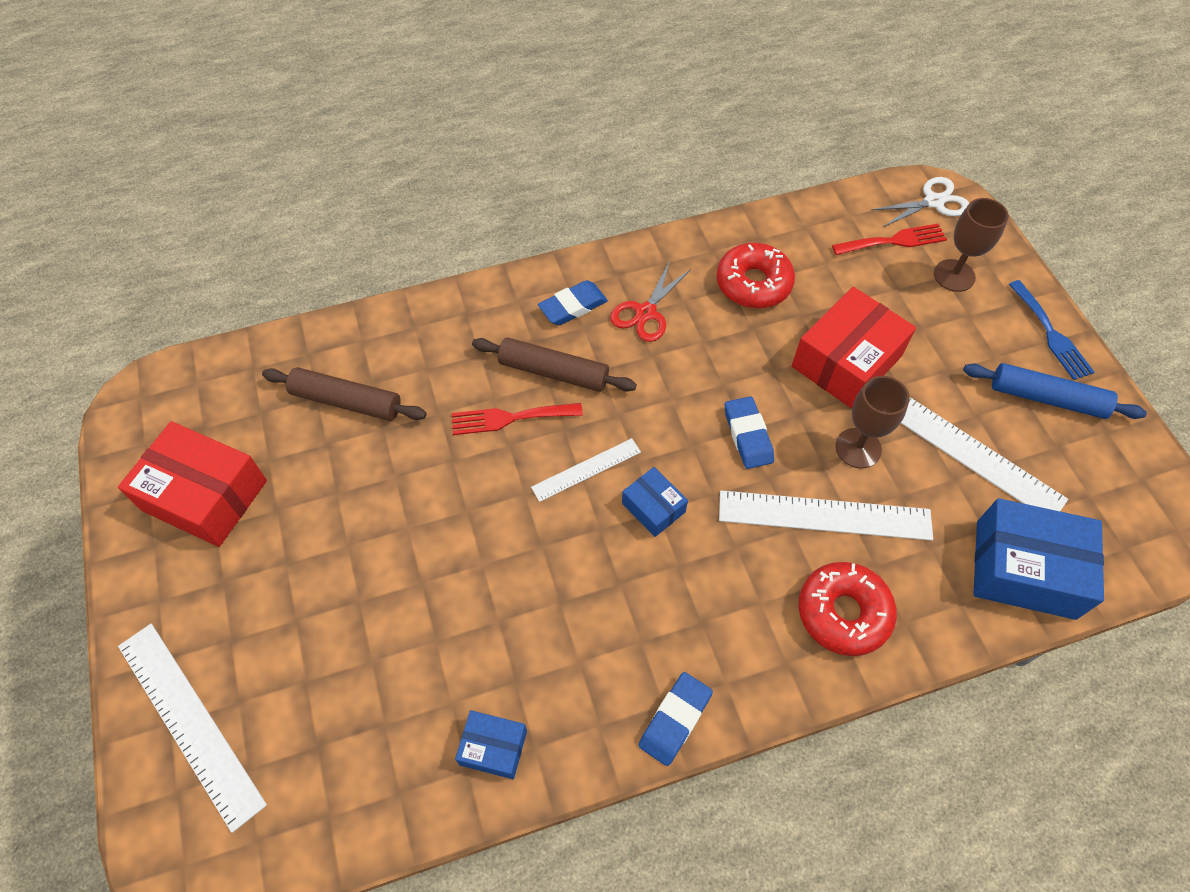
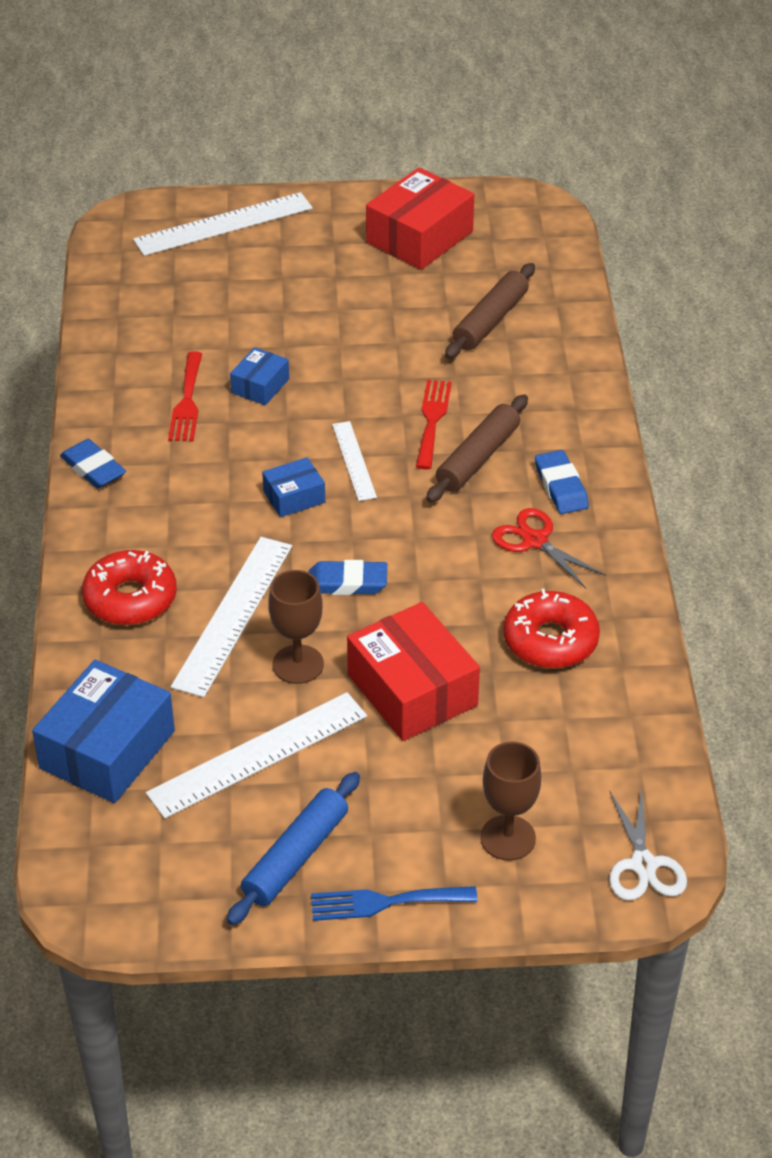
camera: 105 degrees right, 15 degrees down
blue box [455,710,527,779] -> blue box moved to [230,347,289,405]
red fork [832,224,947,255] -> red fork moved to [168,351,202,441]

